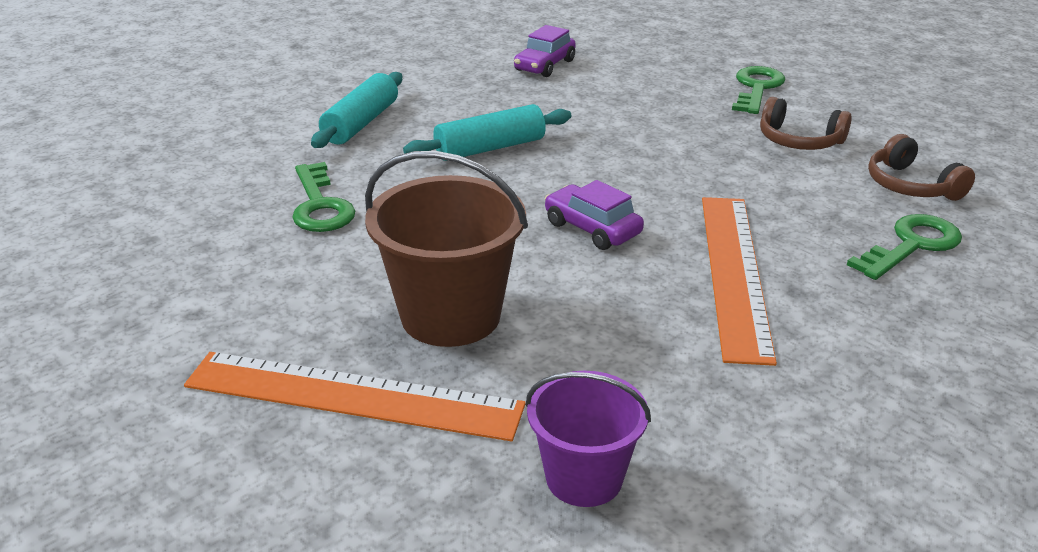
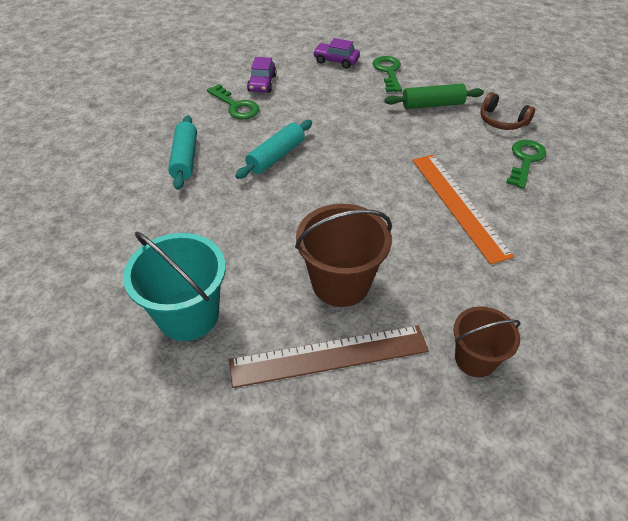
camera: 25 degrees left, 15 degrees up
orange ruler [184,352,526,441] -> brown ruler [229,325,429,388]
green key [292,162,355,232] -> green key moved to [207,84,259,119]
purple bucket [526,371,651,507] -> brown bucket [454,306,520,377]
purple car [544,180,644,250] -> purple car moved to [313,38,360,68]
brown headphones [760,97,852,150] -> green rolling pin [384,84,484,109]
none -> turquoise bucket [123,231,226,341]

